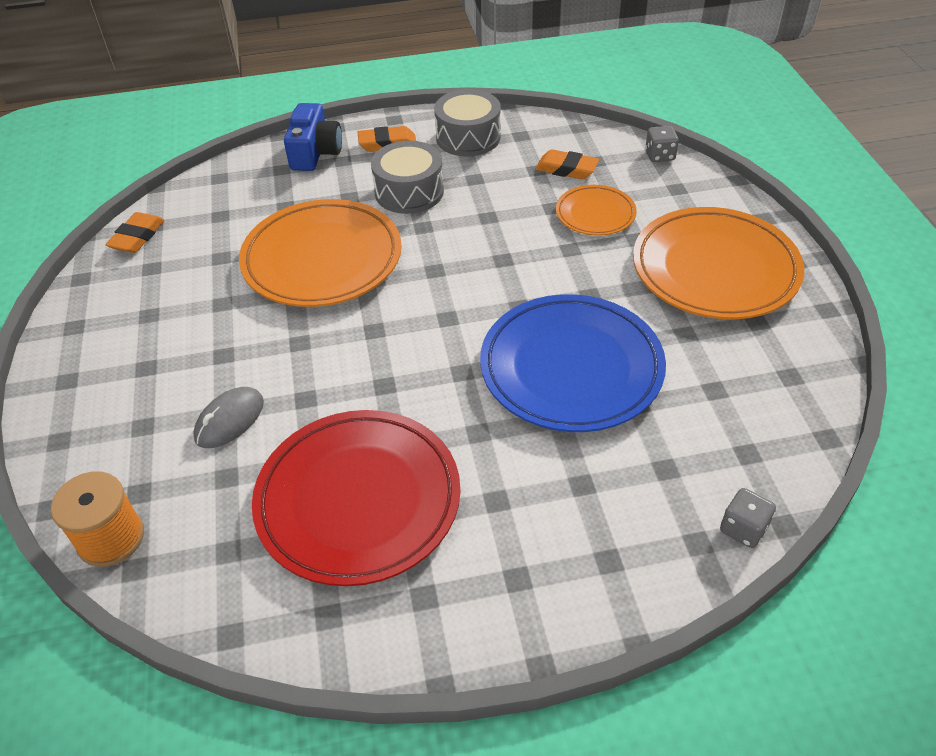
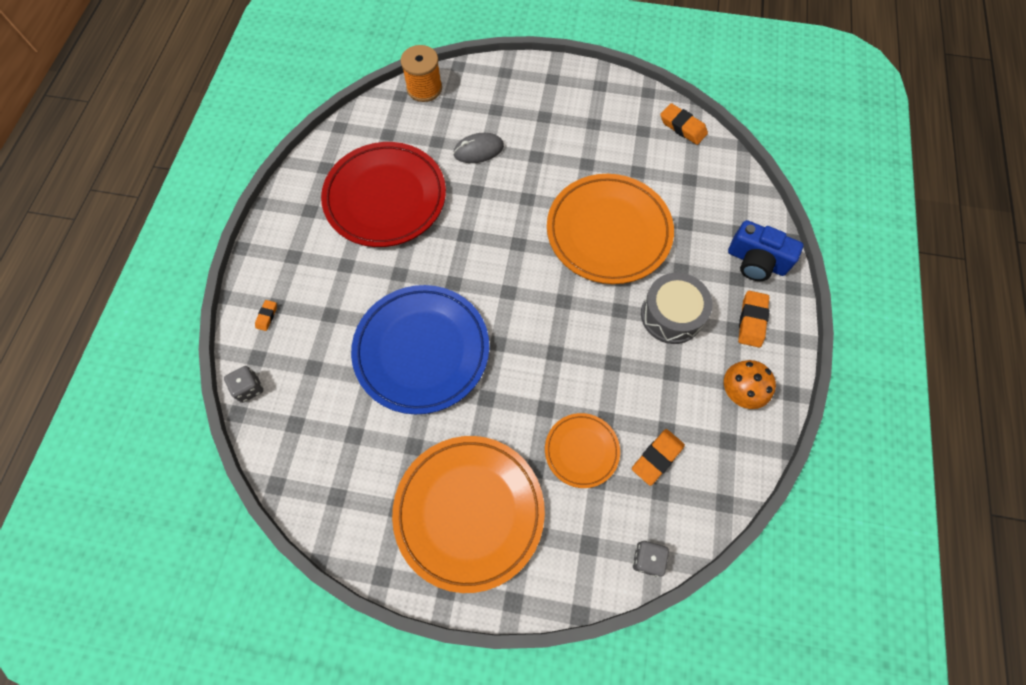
camera: 110 degrees right, 20 degrees up
grey mouse [193,387,264,448] -> grey mouse turned 75 degrees counterclockwise [453,133,504,163]
grey drum [434,89,501,156] -> orange mushroom [724,360,776,409]
none -> orange eraser [255,300,277,331]

